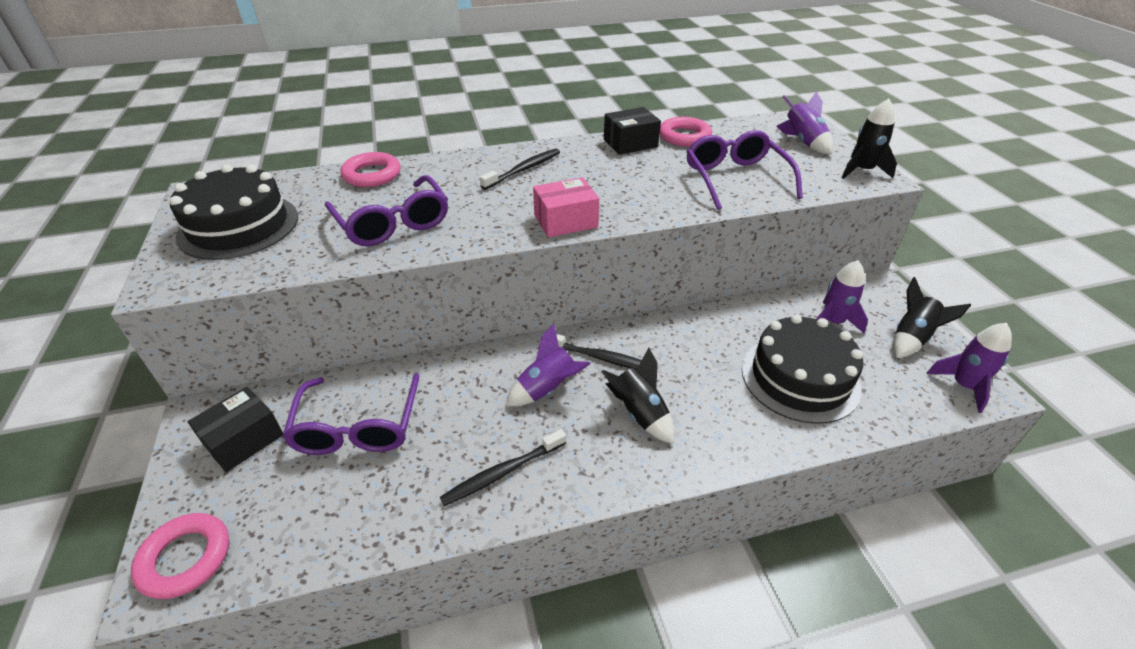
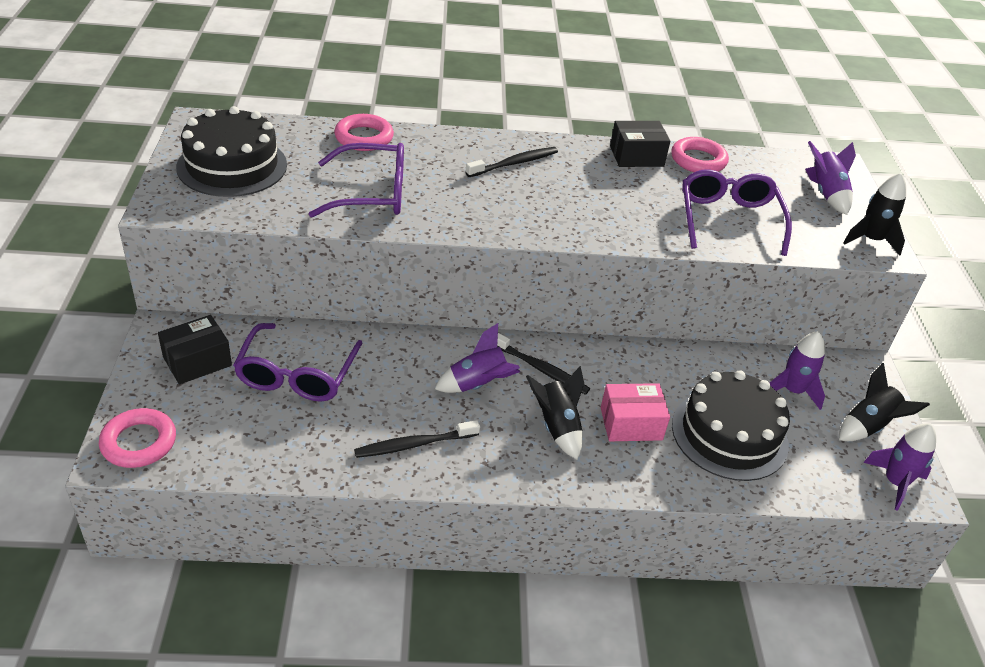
camera: 10 degrees right, 0 degrees up
purple glasses [325,175,448,246] -> purple glasses turned 75 degrees counterclockwise [309,143,404,218]
pink box [533,177,599,238] -> pink box moved to [601,383,670,441]

